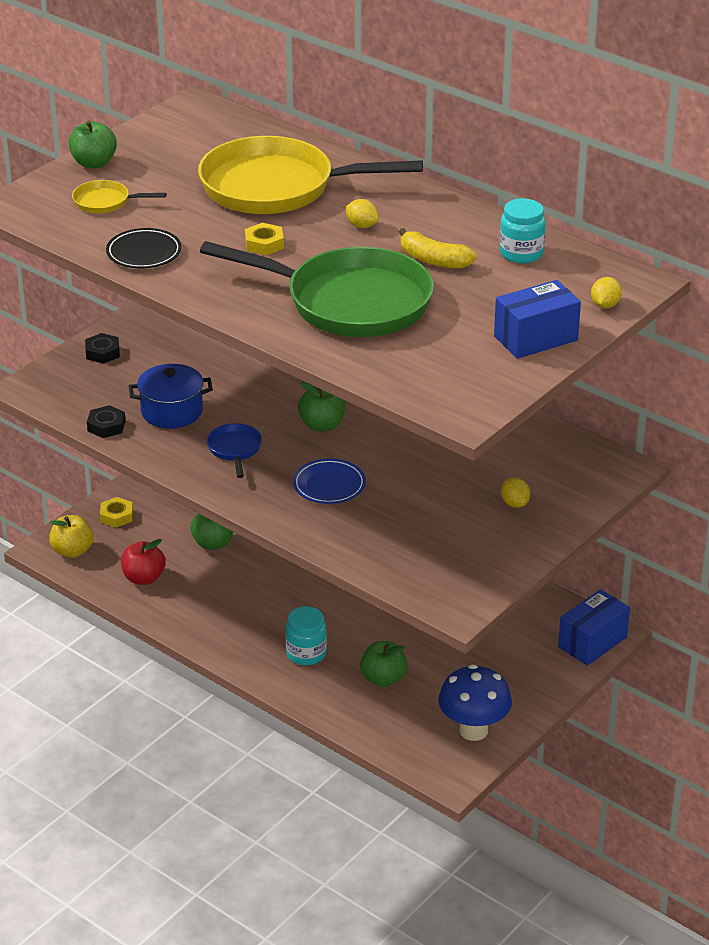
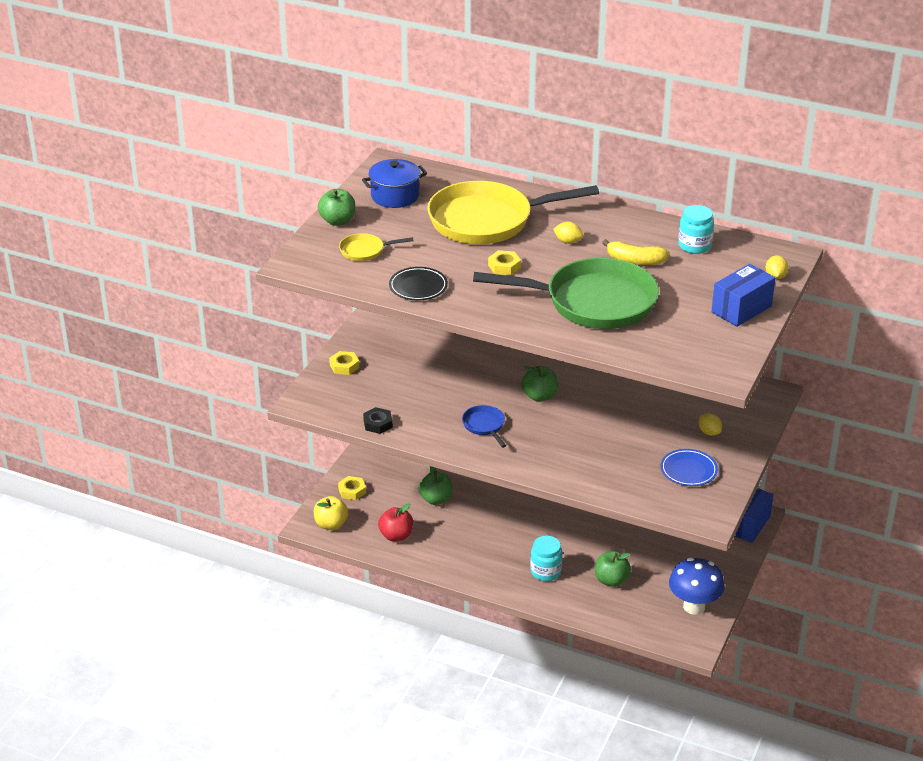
camera: 15 degrees left, 0 degrees up
black nut [85,333,120,364] -> yellow nut [329,351,359,375]
blue pot [129,364,213,429] -> blue pot moved to [362,159,427,208]
blue plate [293,459,366,504] -> blue plate moved to [661,449,718,486]

